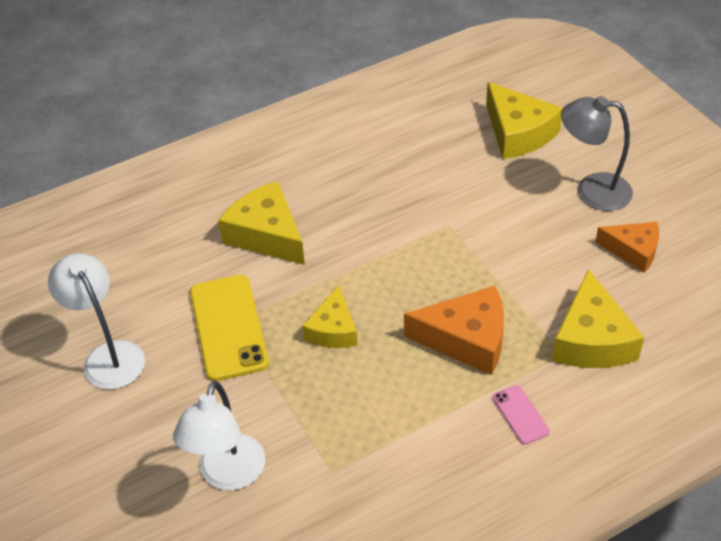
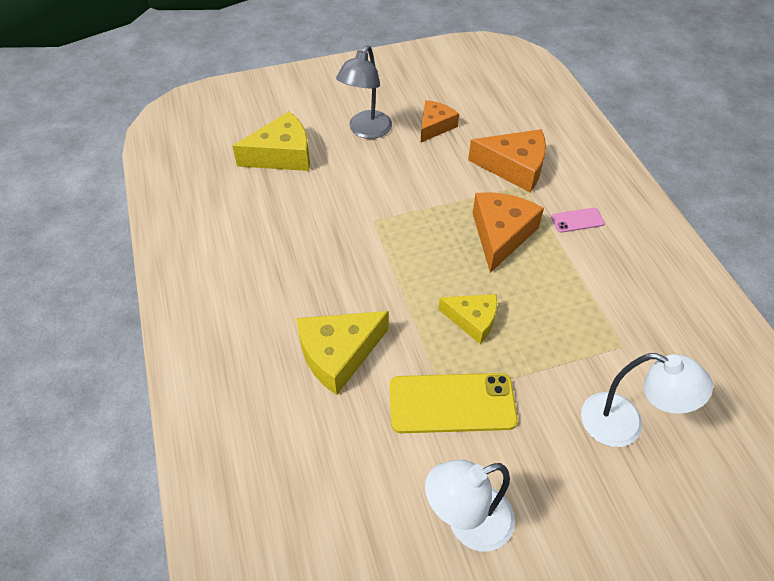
camera: 80 degrees left, 5 degrees up
yellow cheese [552,269,644,368] -> orange cheese [468,129,546,192]

